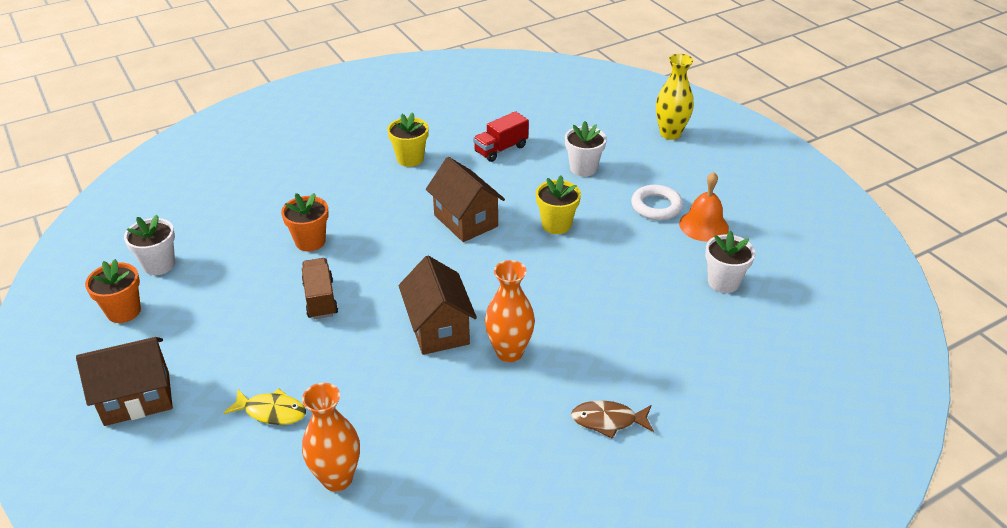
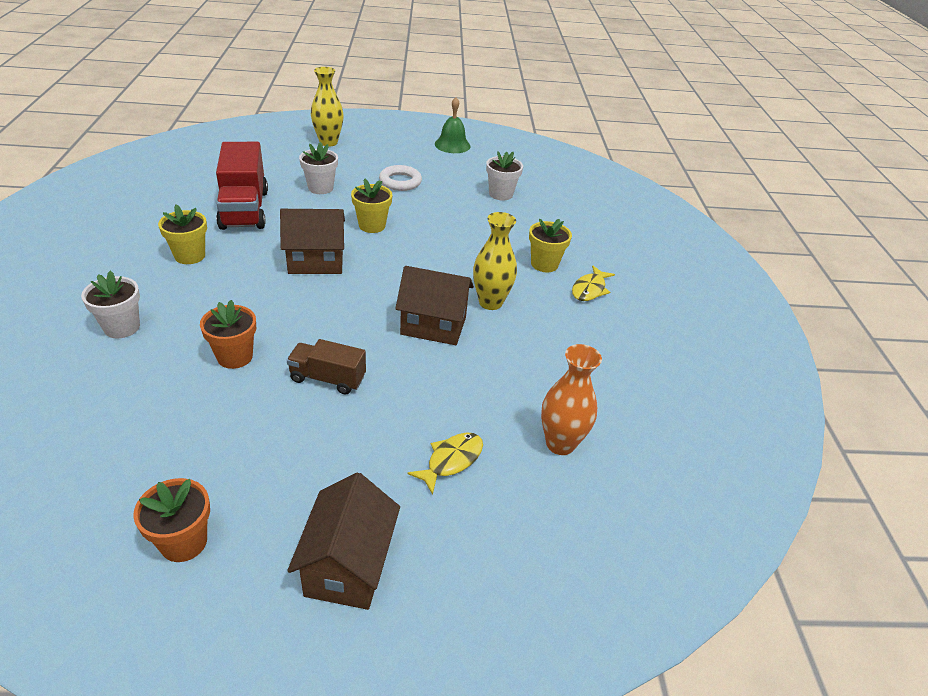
camera: 65 degrees left, 0 degrees up
white flower pot [124,215,175,275] -> white flower pot moved to [81,270,140,338]
red truck [473,111,529,162] -> red truck [216,142,268,230], size x1.75
orange vase [485,260,535,362] -> yellow vase [473,212,517,310]
brown fish [571,400,654,439] -> yellow fish [572,265,615,301]
orange bell [679,172,729,242] -> none
none -> green bell [435,97,470,153]
none -> yellow flower pot [529,219,572,272]

